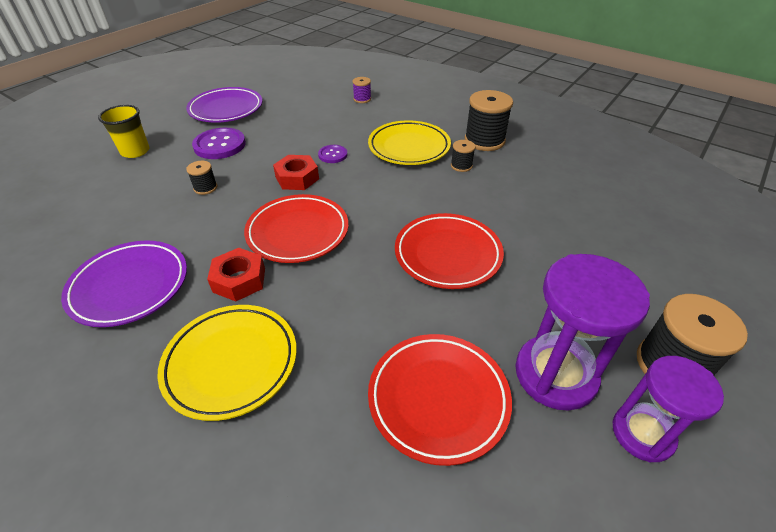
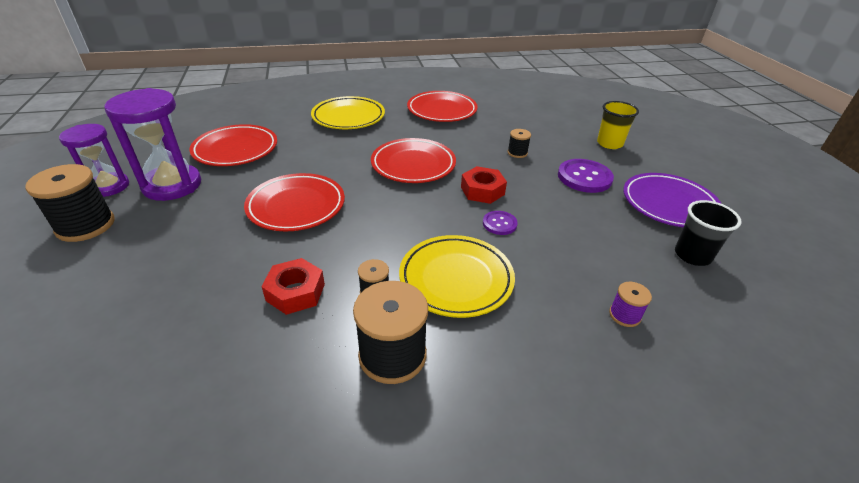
camera: 130 degrees right, 5 degrees down
purple plate [61,240,187,327] -> red plate [407,91,478,122]
red nut [207,248,265,301] -> red nut moved to [262,258,325,315]
none -> black cup [675,200,742,266]

